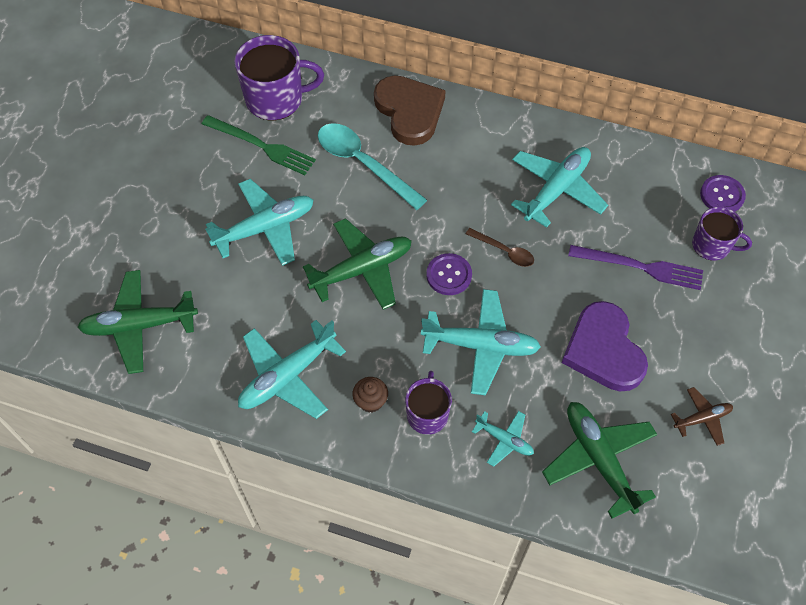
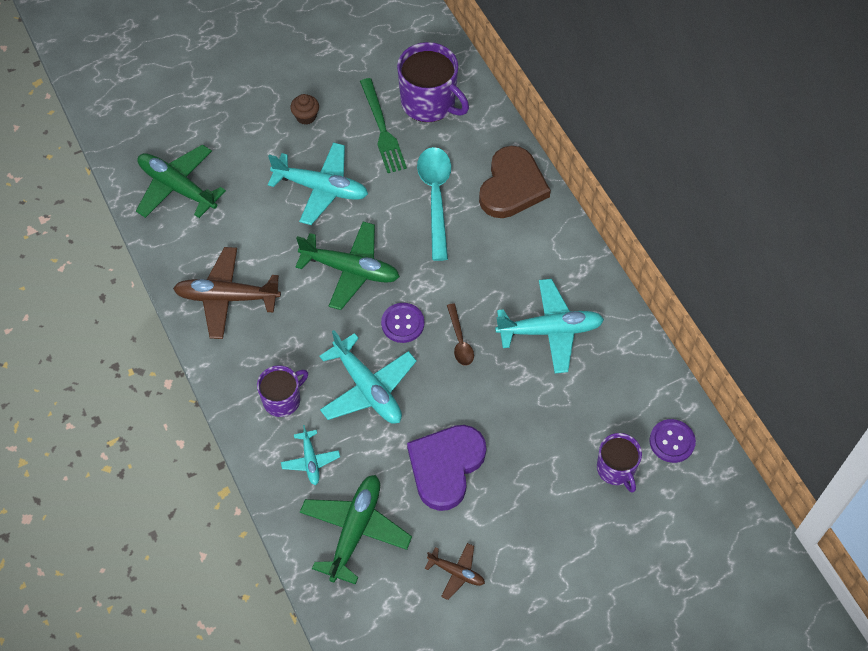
camera: 45 degrees right, 0 degrees up
turquoise plane [238,320,346,419] -> brown plane [173,247,281,339]
brown cupcake [352,377,388,413] -> brown cupcake moved to [290,94,319,125]
purple fork [568,245,703,290] -> none

